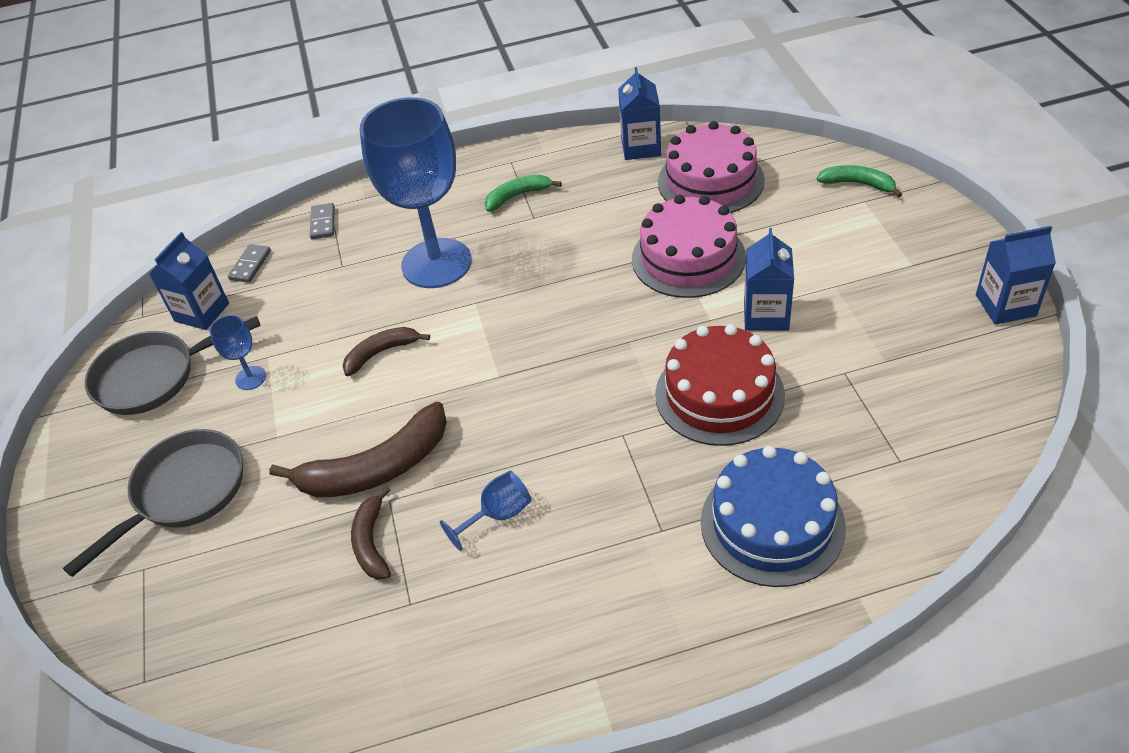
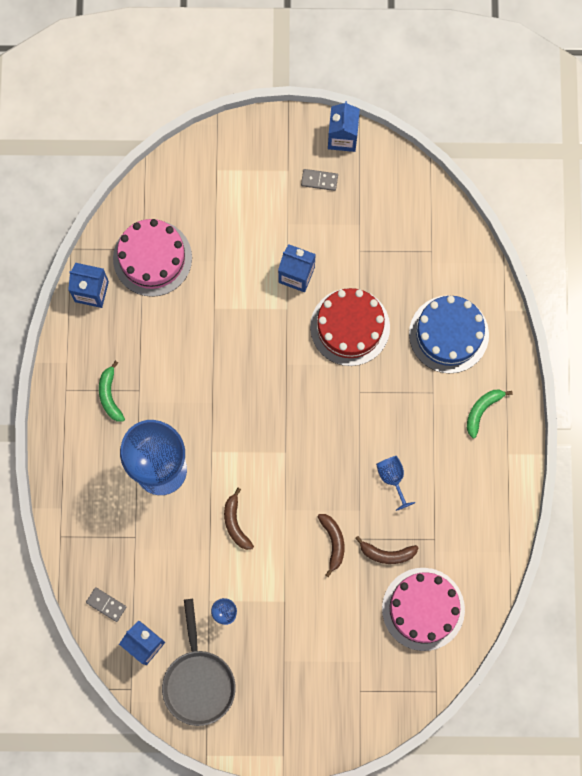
camera: 80 degrees left, 30 degrees up
grey pan [63,429,243,577] -> none
brown banana [269,402,447,497] -> brown banana [317,514,344,577], size x0.55
grey domino [310,203,335,239] -> grey domino moved to [301,169,338,191]
pink cake [632,195,746,298] -> pink cake moved to [382,568,465,651]
green banana [817,165,902,198] -> green banana moved to [467,390,513,438]

